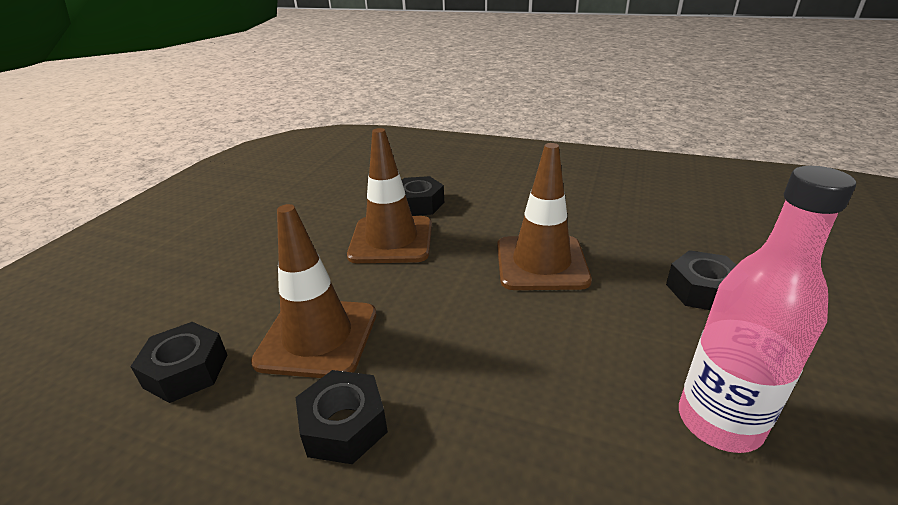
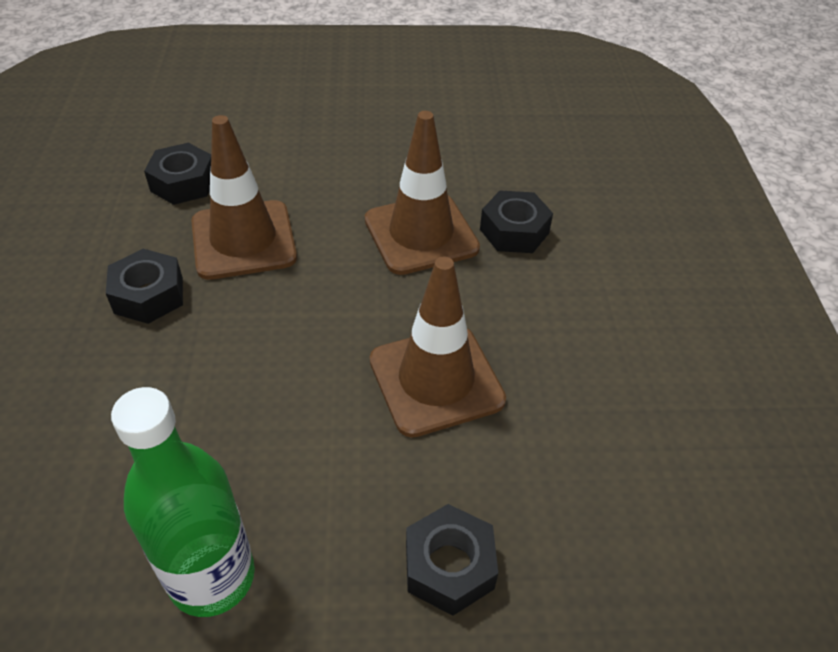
camera: 65 degrees right, 15 degrees up
pink bottle [679,166,856,453] -> green bottle [111,387,255,617]

